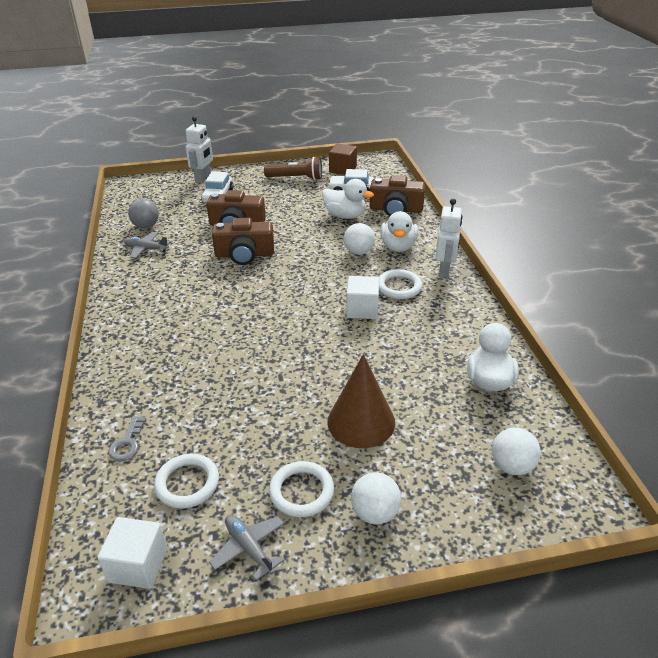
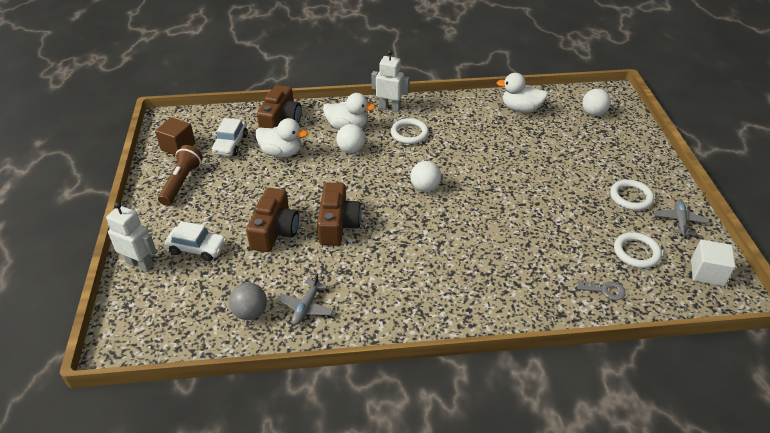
camera: 85 degrees left, 5 degrees up
grey plane [209,515,284,581] -> grey plane turned 135 degrees clockwise [654,200,709,236]
white duck [322,179,374,219] -> white duck turned 75 degrees clockwise [255,118,308,157]
brown cone [327,354,395,448] -> none
white cube [346,276,379,319] -> none
white ball [351,472,401,525] -> white ball moved to [410,161,442,192]

